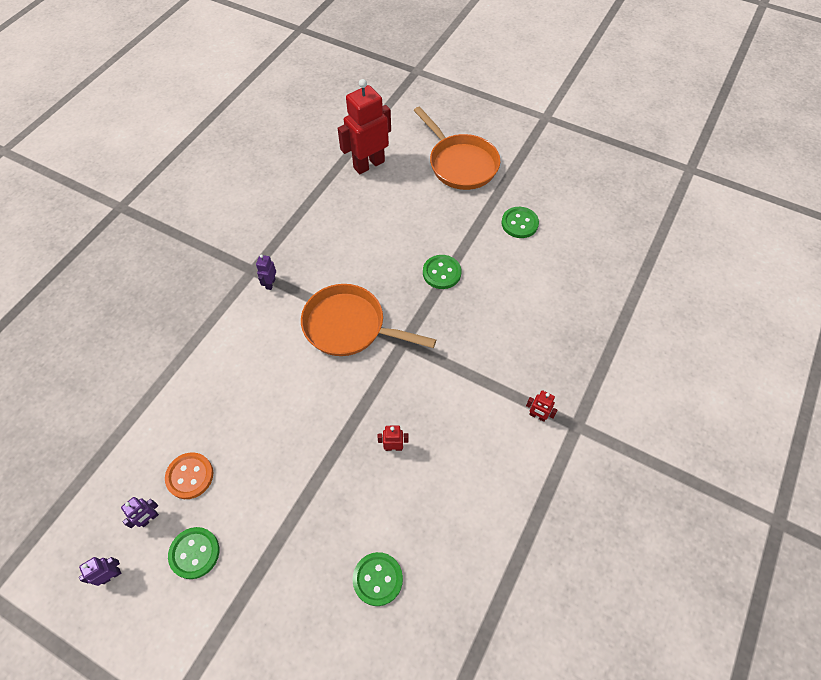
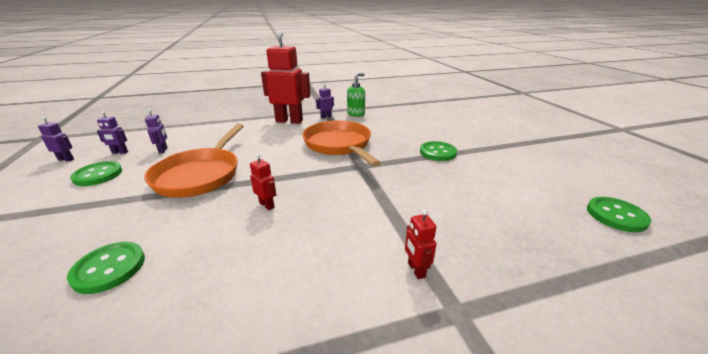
camera: 45 degrees right, 30 degrees down
orange button [165,452,213,499] -> purple robot [145,109,167,153]
red robot [338,79,391,174] -> red robot moved to [261,30,311,124]
orange pan [413,107,500,190] -> orange pan moved to [144,123,244,198]
green button [501,207,539,238] -> green button moved to [587,197,651,232]
none -> green soap dispenser [347,73,365,117]

